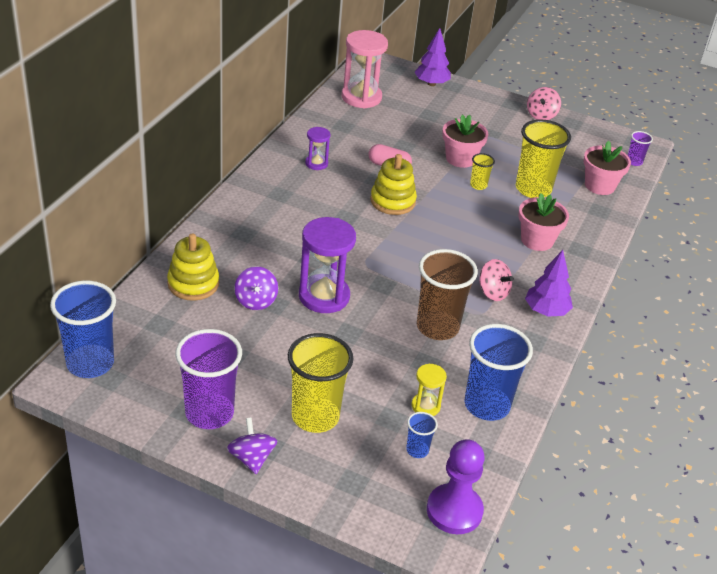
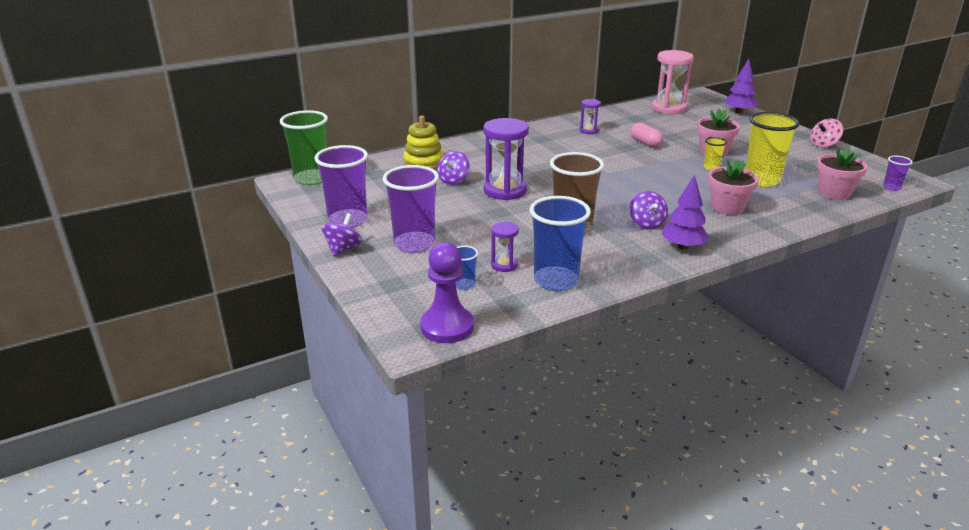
camera: 40 degrees right, 10 degrees down
blue cup [50,281,116,378] -> green cup [280,110,328,185]
yellow cup [288,333,353,433] -> purple cup [383,165,439,253]
yellow stacking toy [370,154,417,215] -> none
yellow hourglass [412,363,447,416] -> purple hourglass [491,222,519,272]
pink spinning top [479,259,514,301] -> purple spinning top [630,191,668,230]

